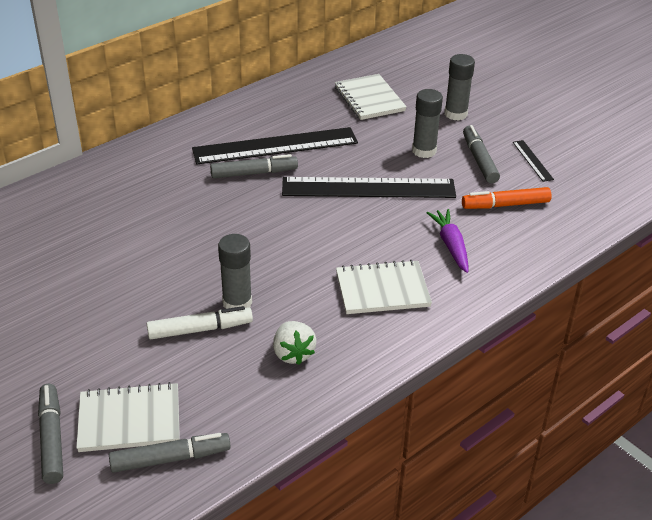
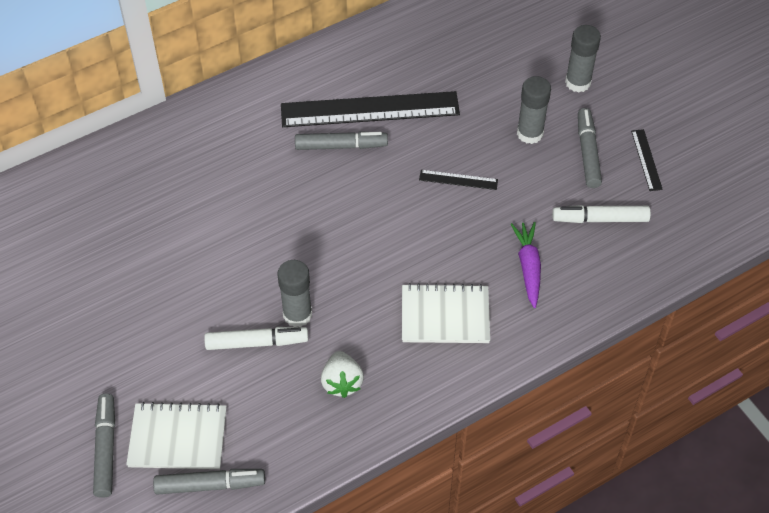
camera: 10 degrees right, 15 degrees up
black ruler [282,177,456,198] -> black ruler [419,170,498,190], size x0.42
white notebook [335,74,407,120] -> none
orange marker [462,187,552,209] -> white marker [552,205,651,223]

